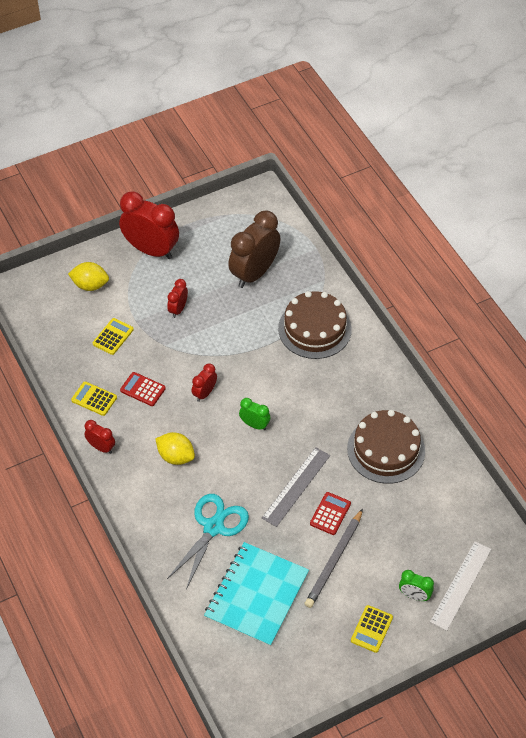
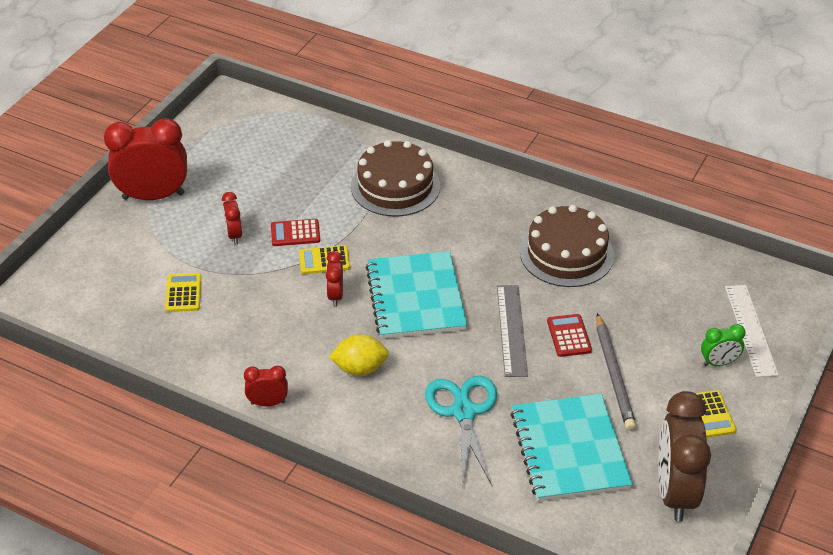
camera: 35 degrees left, 10 degrees down
yellow lemon [68,262,109,291] -> none
yellow calculator [71,381,117,416] -> yellow calculator moved to [299,245,350,274]
red calculator [120,372,166,406] -> red calculator moved to [271,219,320,246]
brown clock [228,210,280,288] -> brown clock moved to [658,391,711,521]
green clock [239,398,270,430] -> turquoise notebook [365,251,467,339]

